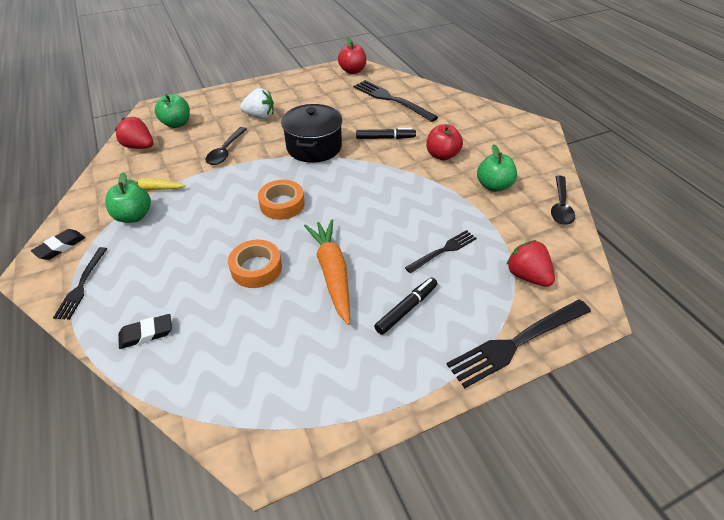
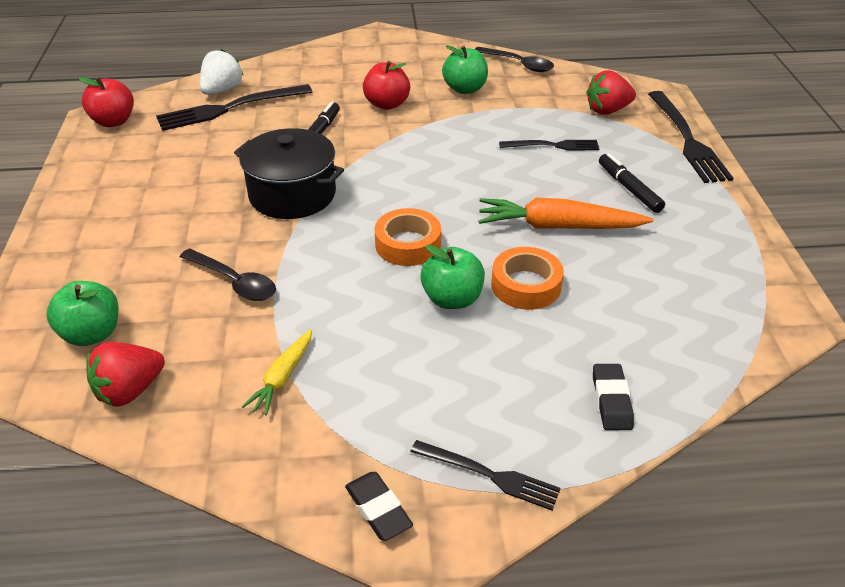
camera: 70 degrees left, 5 degrees down
green apple [105,173,151,223] -> green apple moved to [420,245,485,309]
white strawberry [240,88,274,119] -> white strawberry moved to [200,49,243,95]
black fork [405,230,477,273] -> black fork turned 105 degrees clockwise [499,140,599,151]

